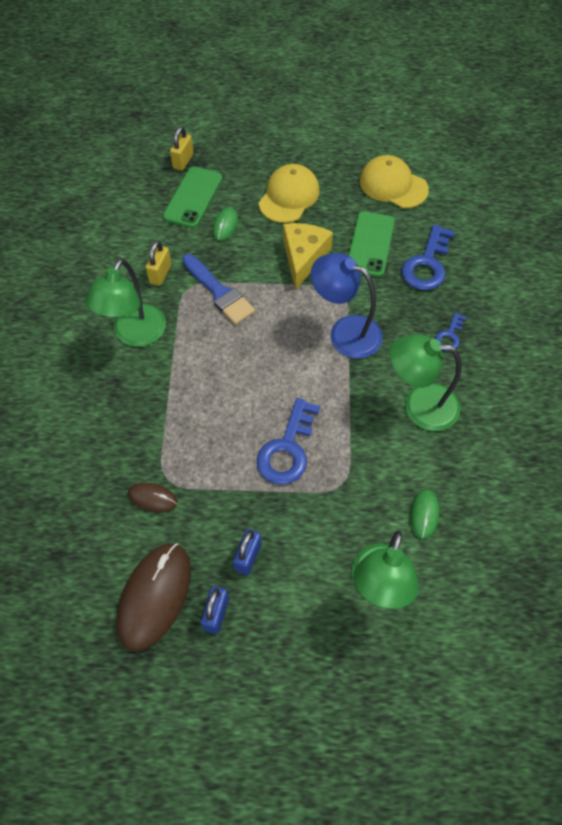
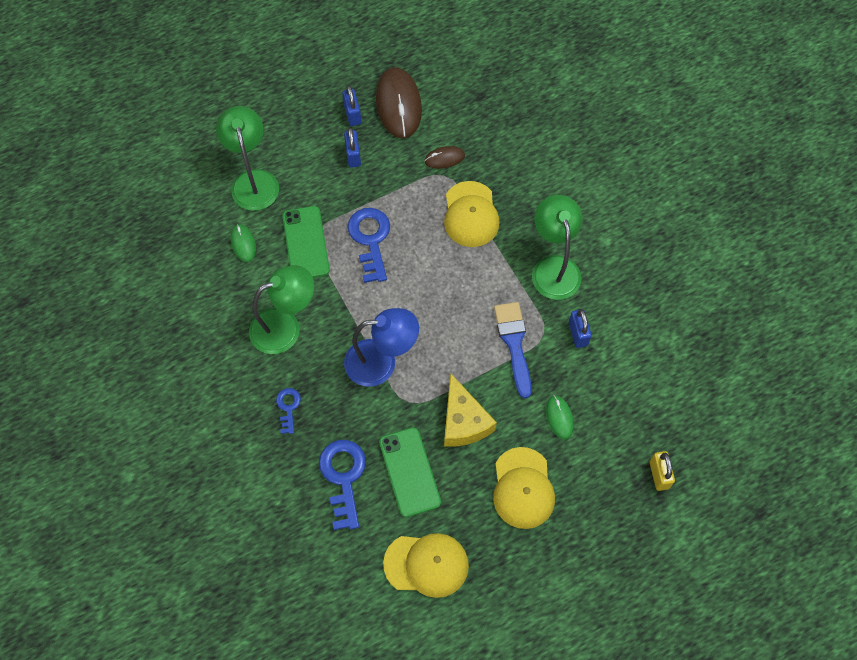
camera: 150 degrees right, 5 degrees up
yellow padlock [146,241,171,286] -> blue padlock [569,309,592,348]
green phone [163,166,222,228] -> green phone moved to [282,206,330,278]
blue brush [182,254,255,325] -> blue brush turned 60 degrees clockwise [494,302,532,398]
none -> yellow cap [444,181,499,247]

